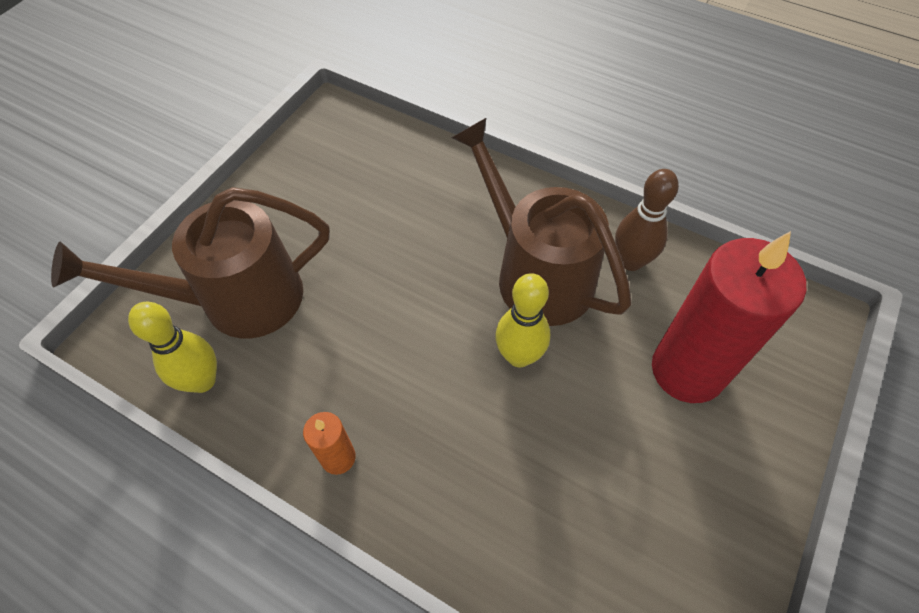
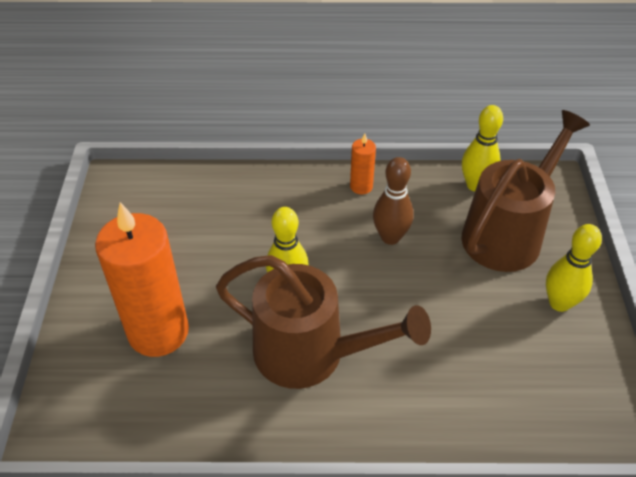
camera: 150 degrees right, 10 degrees down
brown bowling pin [615,169,679,271] -> brown bowling pin moved to [373,157,414,245]
red candle [652,231,806,403] -> orange candle [95,202,189,357]
none -> yellow bowling pin [546,224,602,312]

